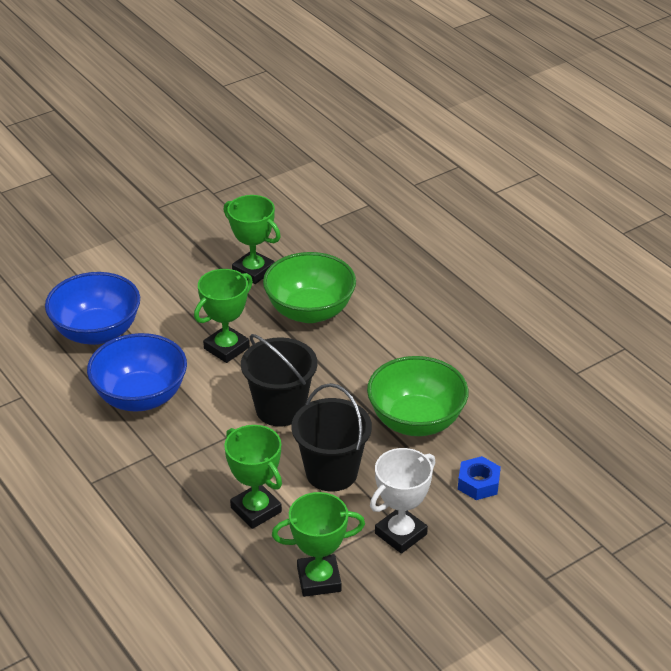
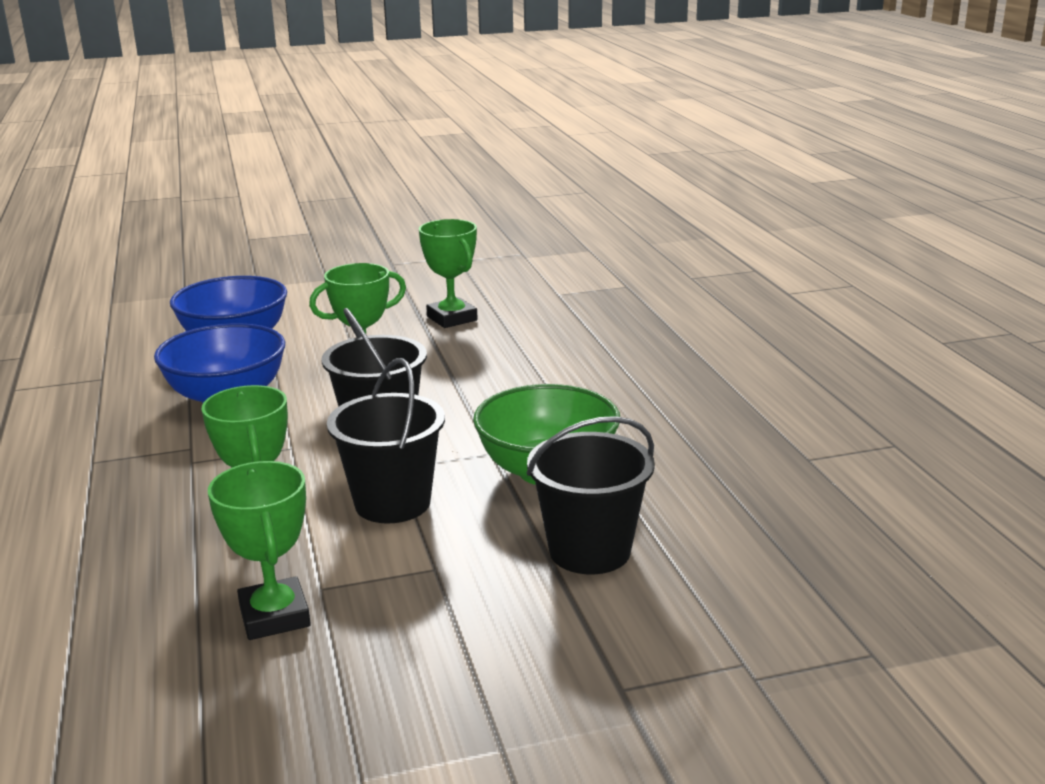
camera: 20 degrees right, 15 degrees down
green bowl [263,252,356,323] -> none
green trophy [272,492,365,597] -> green trophy turned 60 degrees clockwise [208,461,311,640]
white trophy [370,448,436,554] -> none
blue nut [458,456,501,500] -> black bucket [527,416,655,574]

